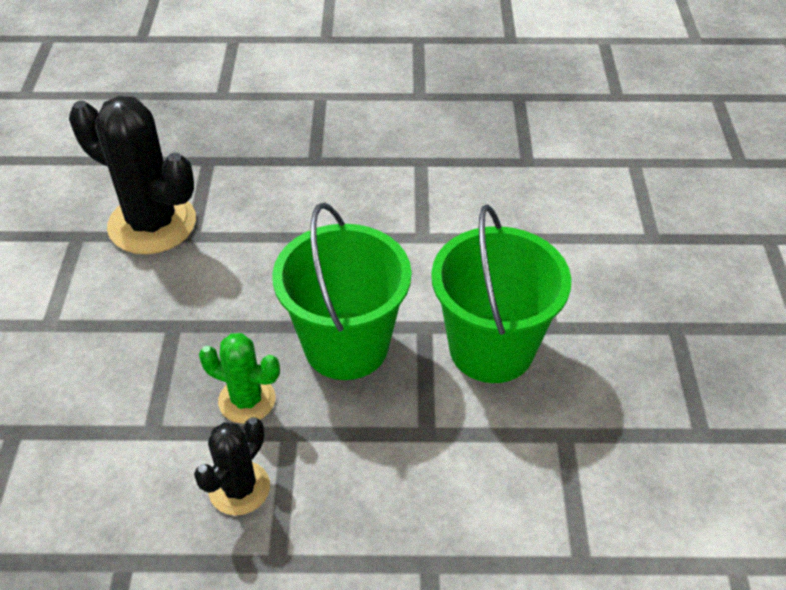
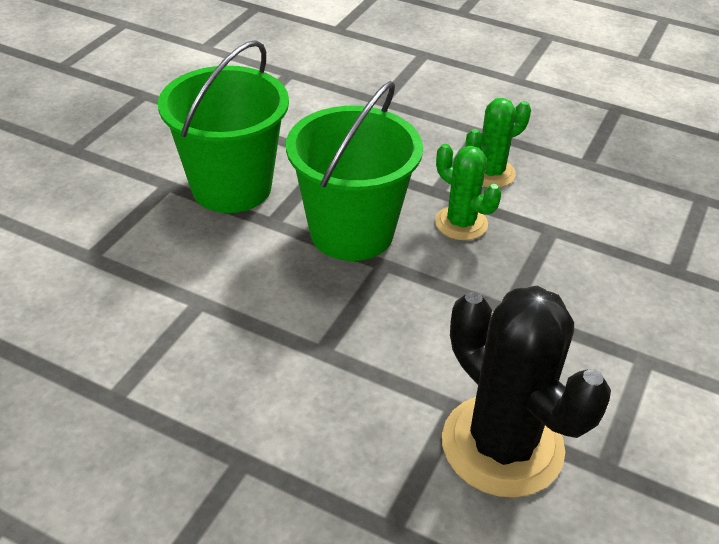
camera: 155 degrees left, 5 degrees down
black cactus [194,417,270,516] -> green cactus [466,98,531,188]

